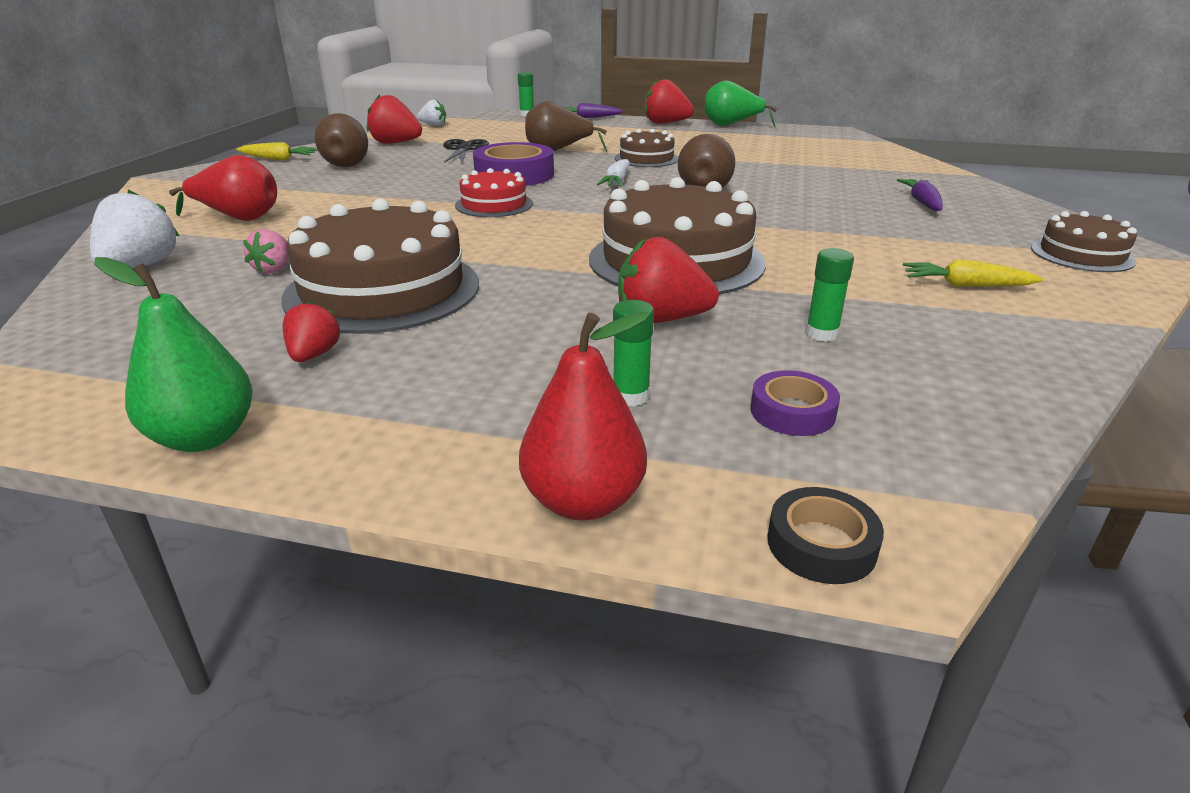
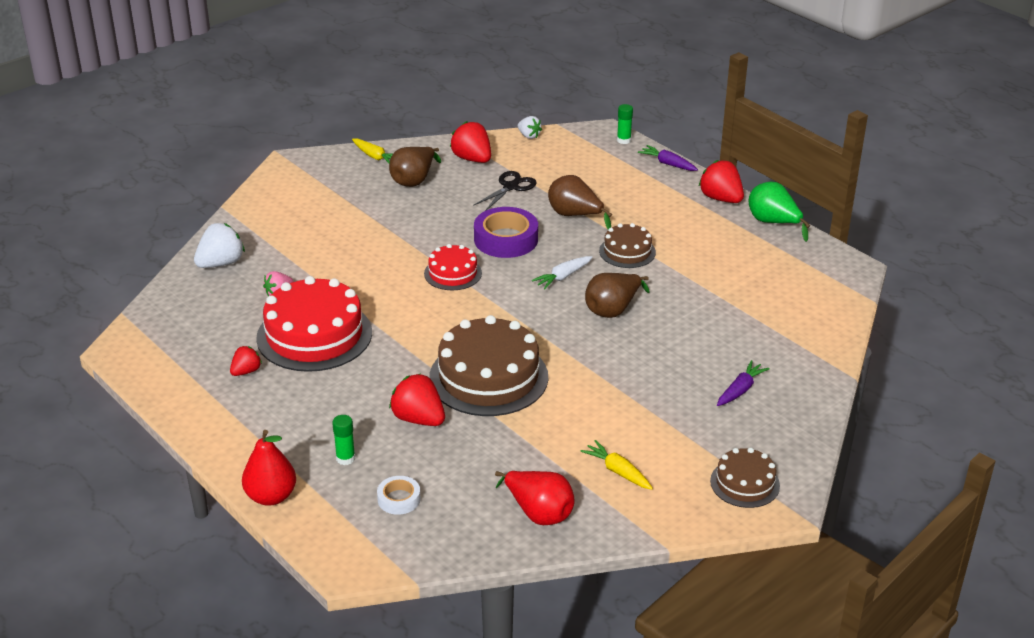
camera: 35 degrees right, 5 degrees up
green pear [94,257,253,452] -> none
red pear [169,155,277,221] -> red pear moved to [495,471,575,525]
brown cake [281,199,479,334] -> red cake [256,276,372,372]
purple tape [750,370,840,436] -> white tape [377,476,421,515]
black tape [767,487,884,584] -> none
green glue stick [806,248,854,342] -> none

